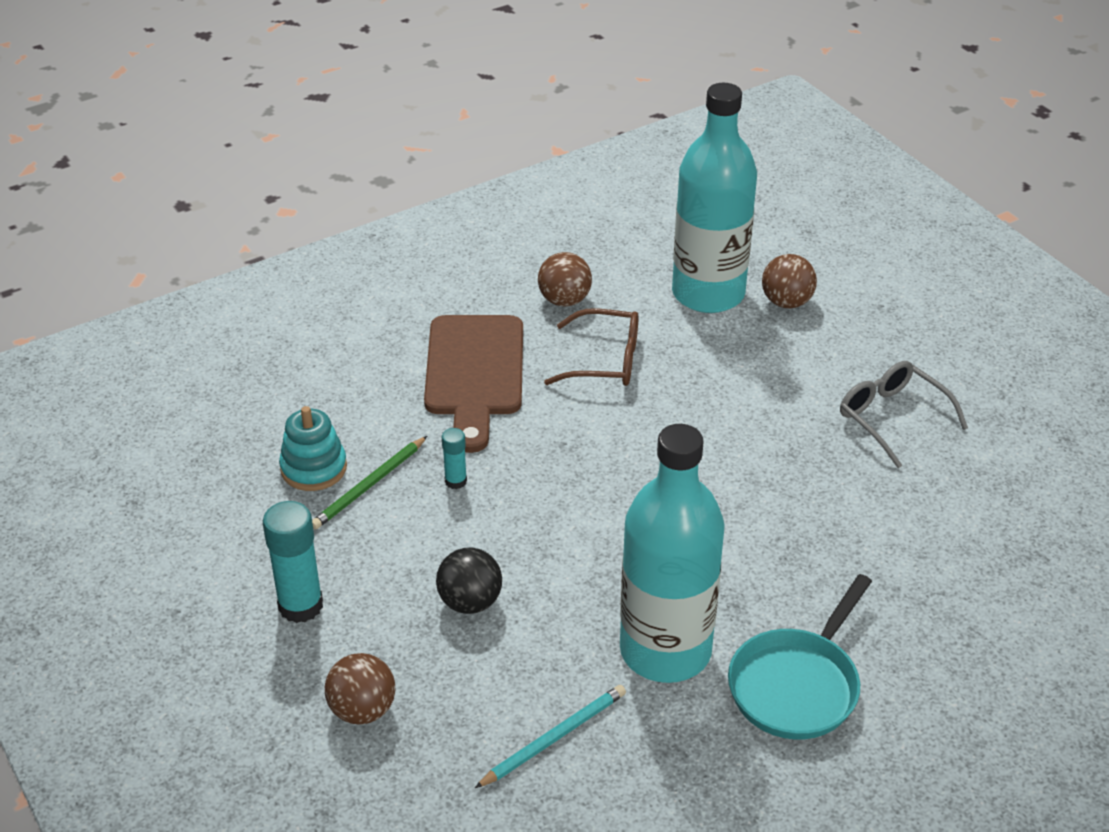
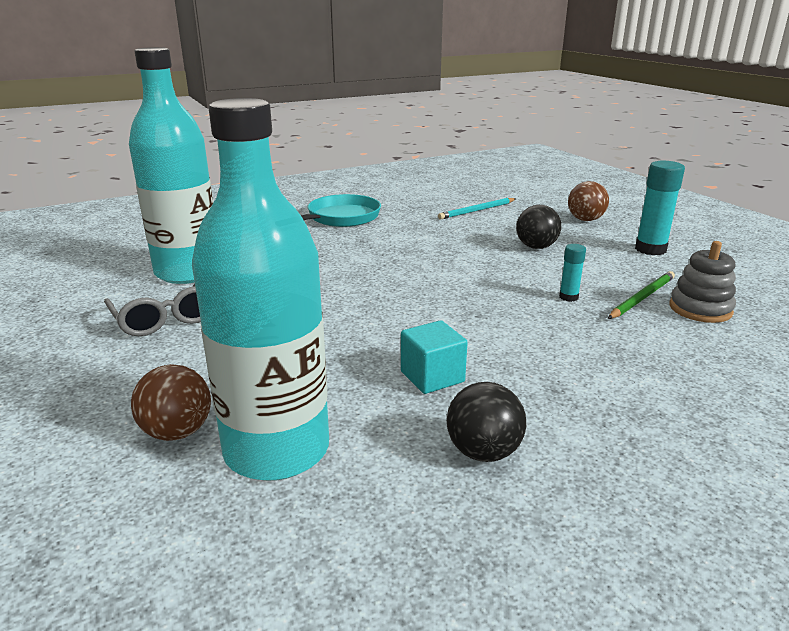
camera: 175 degrees left, 15 degrees down
turquoise stacking toy [279,406,347,491] -> grey stacking toy [670,241,736,323]
brown cutting board [424,315,523,453] -> none
brown ball [538,252,592,306] -> black ball [447,382,526,462]
brown glasses [544,308,638,386] -> turquoise cube [401,320,468,394]
turquoise bottle [620,424,725,683] -> turquoise bottle moved to [129,47,213,284]

